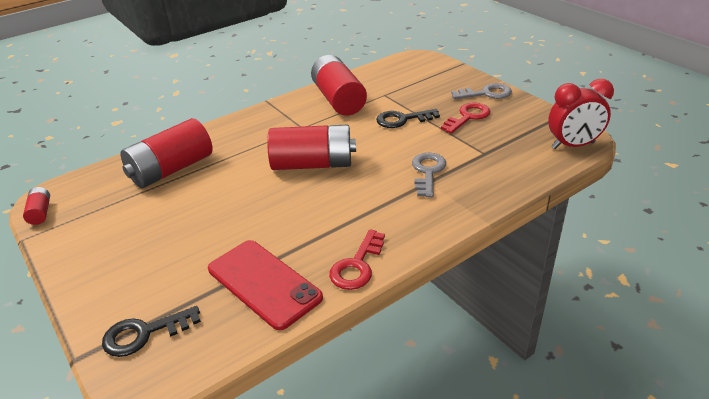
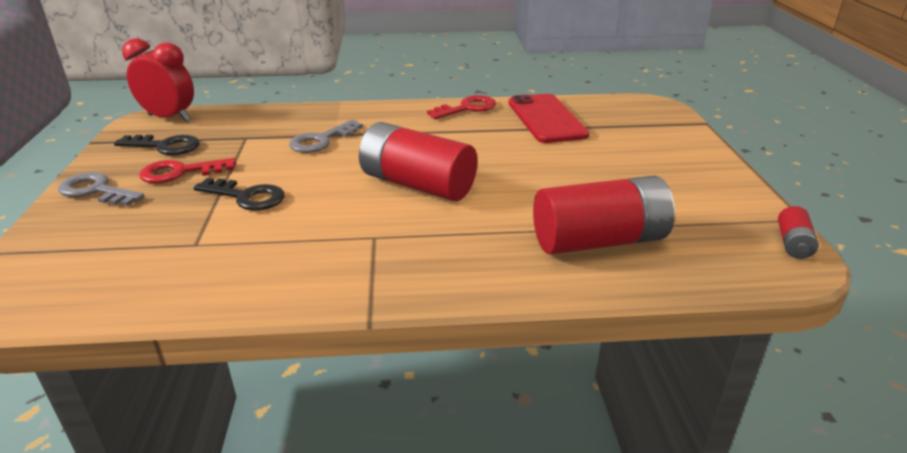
camera: 150 degrees left, 5 degrees down
black key [102,306,201,357] -> black key moved to [114,135,200,155]
red battery [311,55,367,115] -> none

